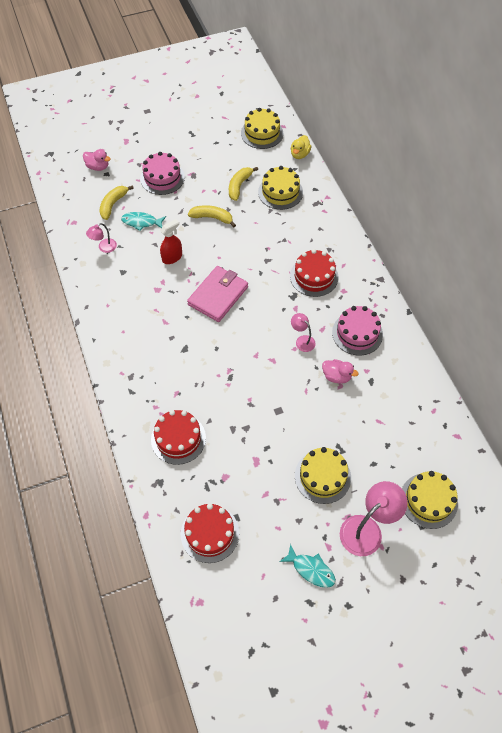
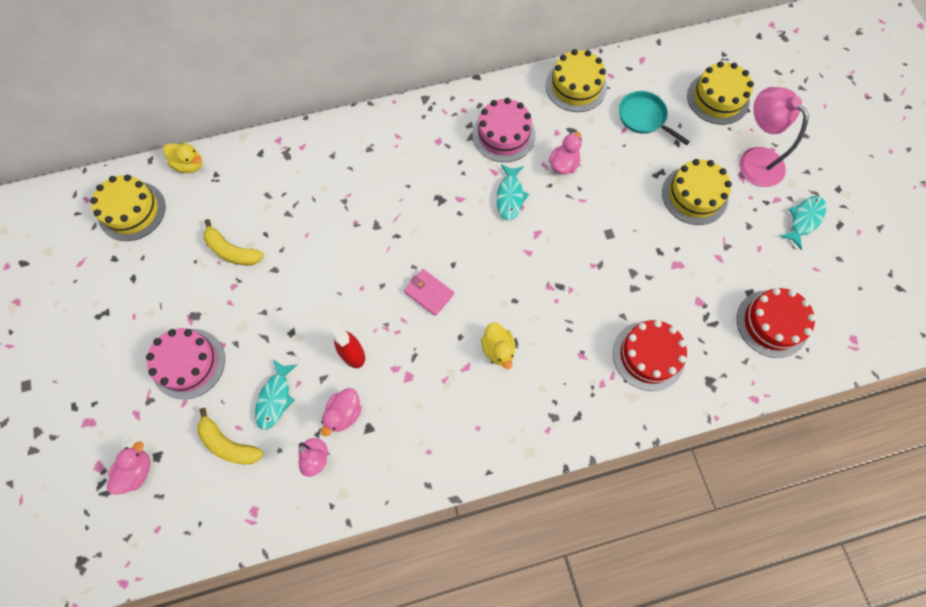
camera: 85 degrees left, 10 degrees up
pink wallet [187,266,248,322] -> pink wallet [404,269,454,316], size x0.55
yellow banana [188,205,236,227] -> none
yellow cake [258,166,303,210] -> yellow cake moved to [546,49,607,112]
red cake [290,249,338,297] -> none
pink lamp [291,313,316,352] -> turquoise fish [496,164,529,220]
none -> pink duck [321,388,362,436]
none -> yellow duck [481,322,516,369]
none -> turquoise pan [619,91,690,146]

